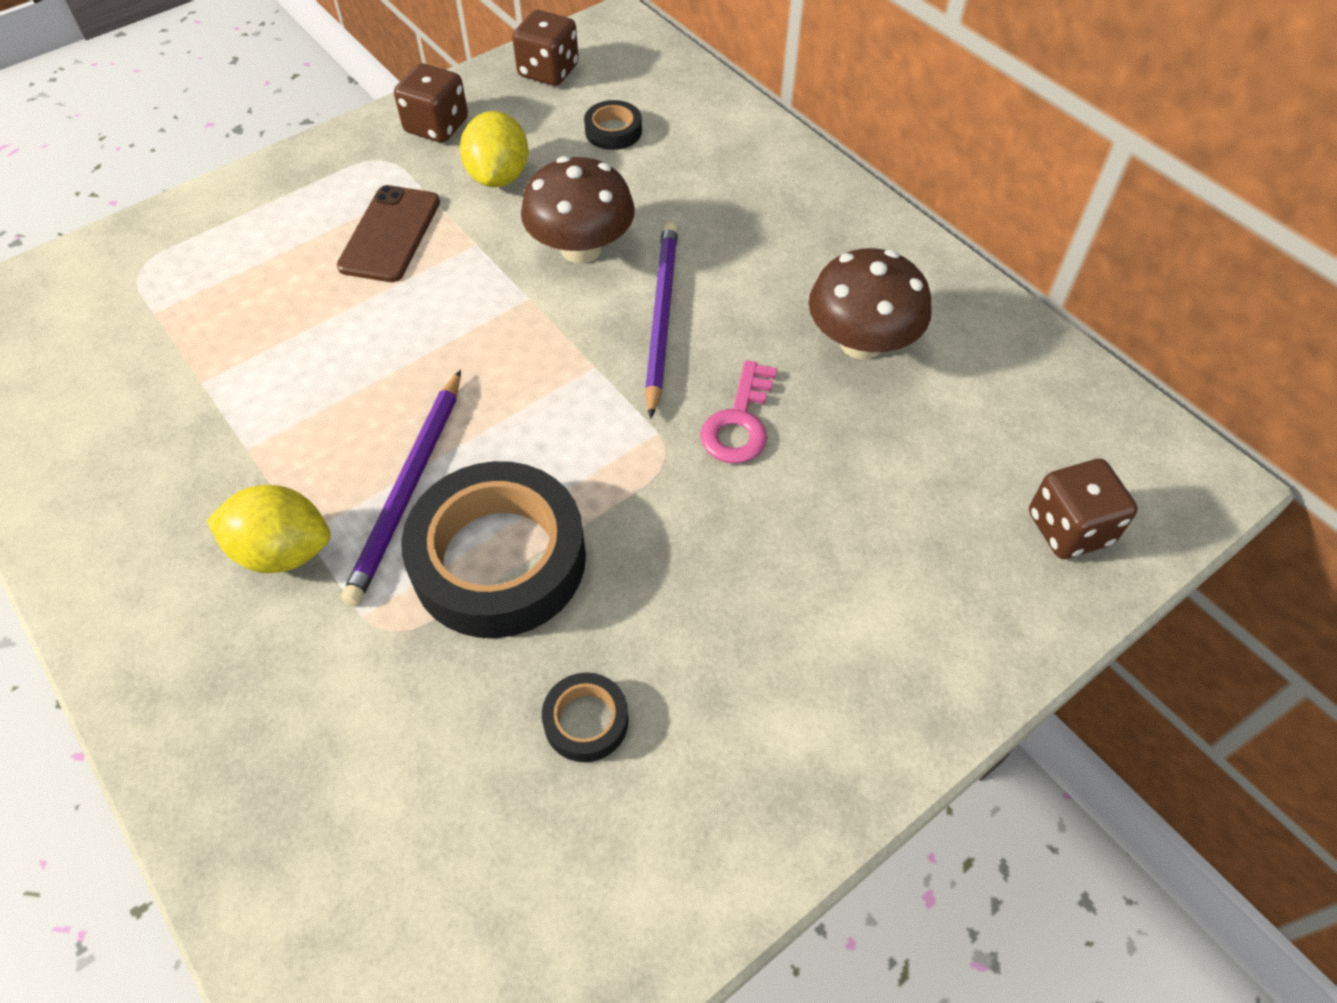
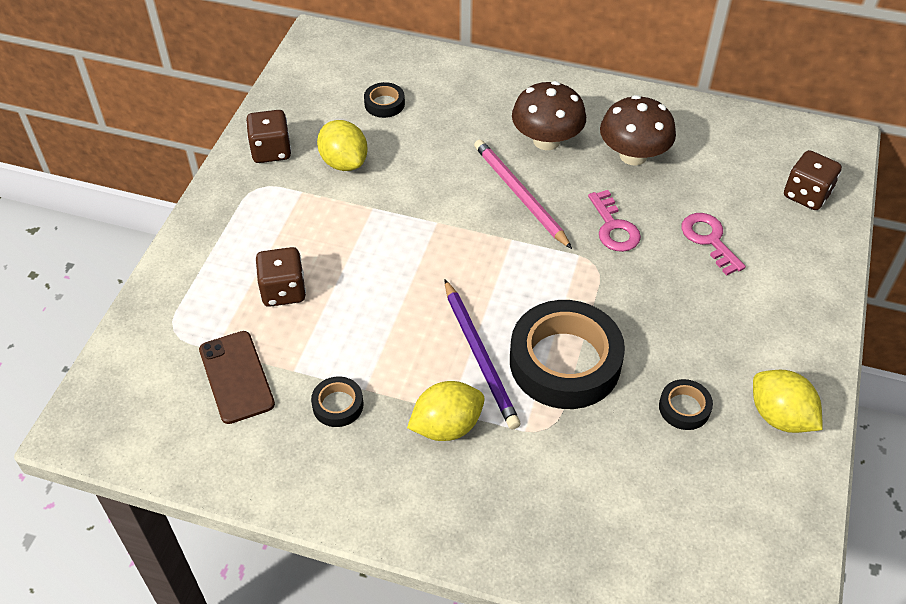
camera: 35 degrees left, 5 degrees down
brown phone [337,185,440,282] -> brown phone moved to [199,331,275,424]
brown dice [512,10,579,86] -> brown dice moved to [255,247,306,307]
brown mushroom [521,156,635,263] -> brown mushroom moved to [512,81,586,150]
purple pencil [645,222,678,419] -> pink pencil [474,139,572,249]
none -> black tape [311,377,364,427]
none -> pink key [681,213,746,276]
none -> yellow lemon [753,370,823,433]

